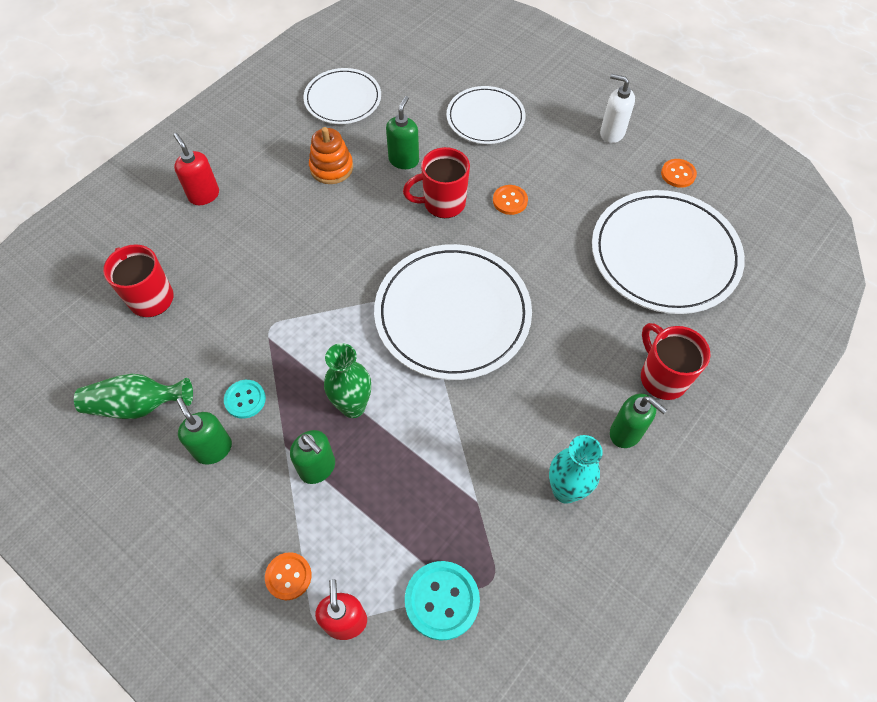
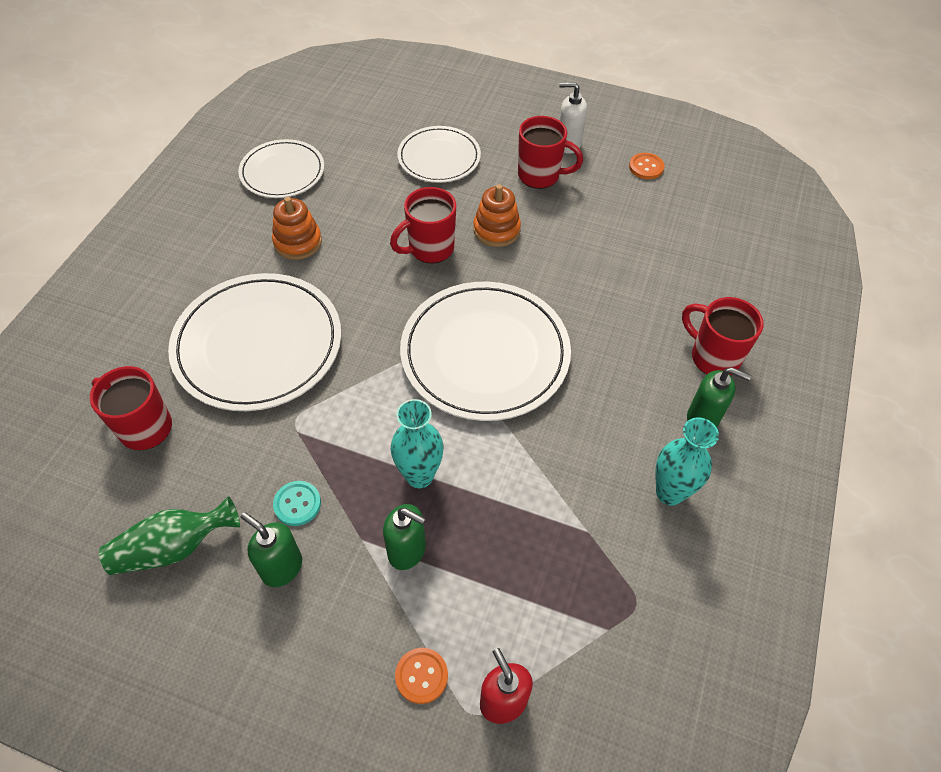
camera: 20 degrees left, 5 degrees down
red soap dispenser [173,133,219,205] -> none
green vase [324,343,371,418] -> turquoise vase [391,399,443,488]
green soap dispenser [386,96,419,169] -> none
turquoise button [405,561,480,641] -> none
orange button [493,185,528,215] -> orange stacking toy [473,184,521,247]
white plate [592,190,745,314] -> white plate moved to [168,273,341,411]
none -> red mug [518,116,583,189]

